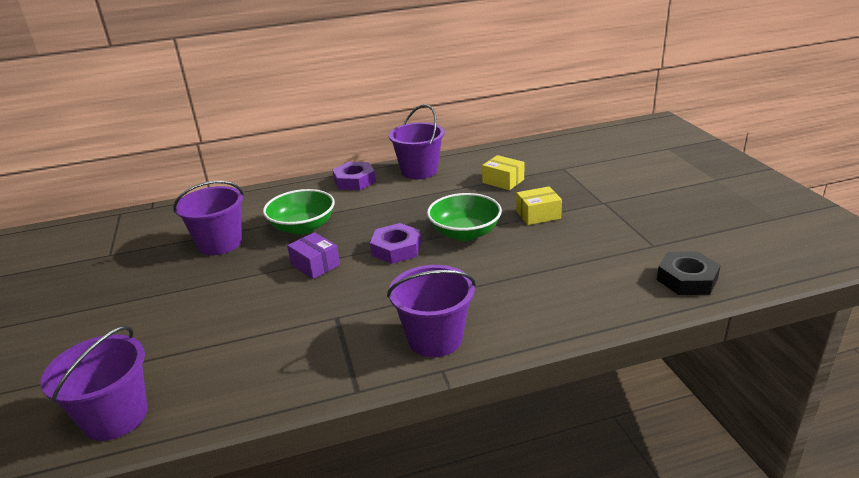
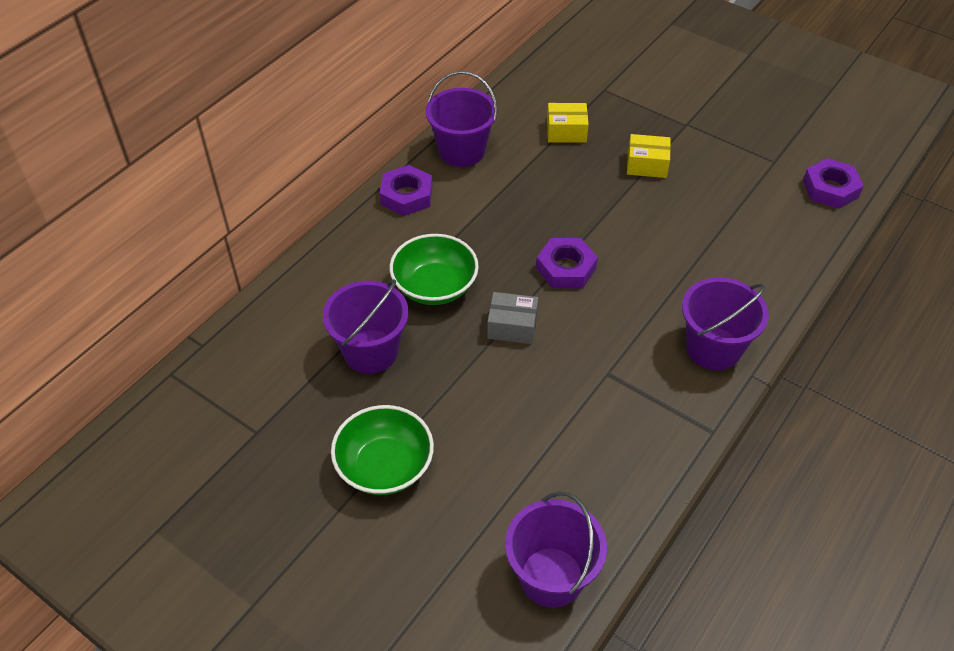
camera: 40 degrees left, 20 degrees up
purple box [287,232,340,279] -> grey box [487,292,538,344]
green bowl [427,193,502,241] -> green bowl moved to [331,405,434,495]
yellow box [516,186,562,225] -> yellow box turned 60 degrees clockwise [627,134,671,178]
black nut [657,251,721,295] -> purple nut [803,158,864,209]

